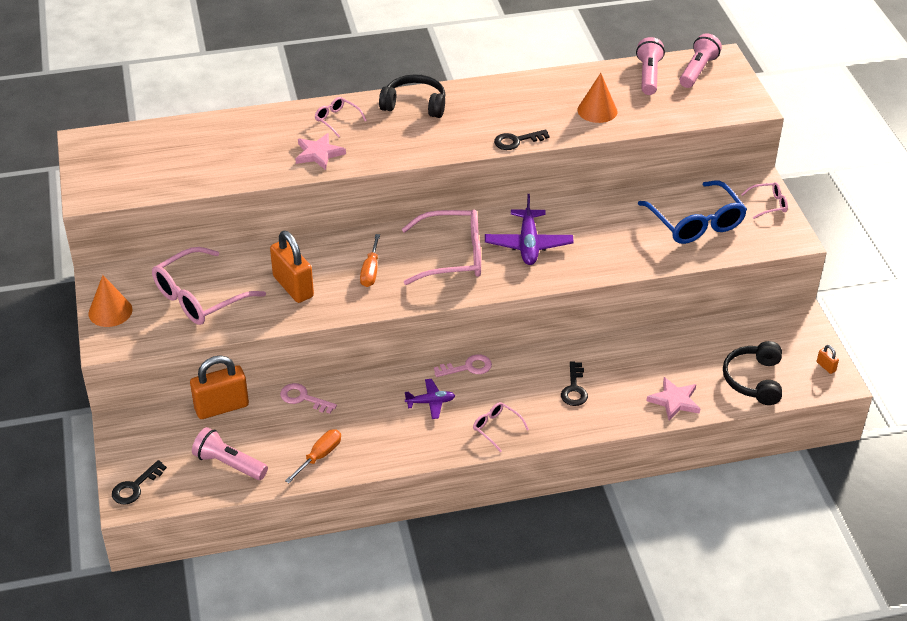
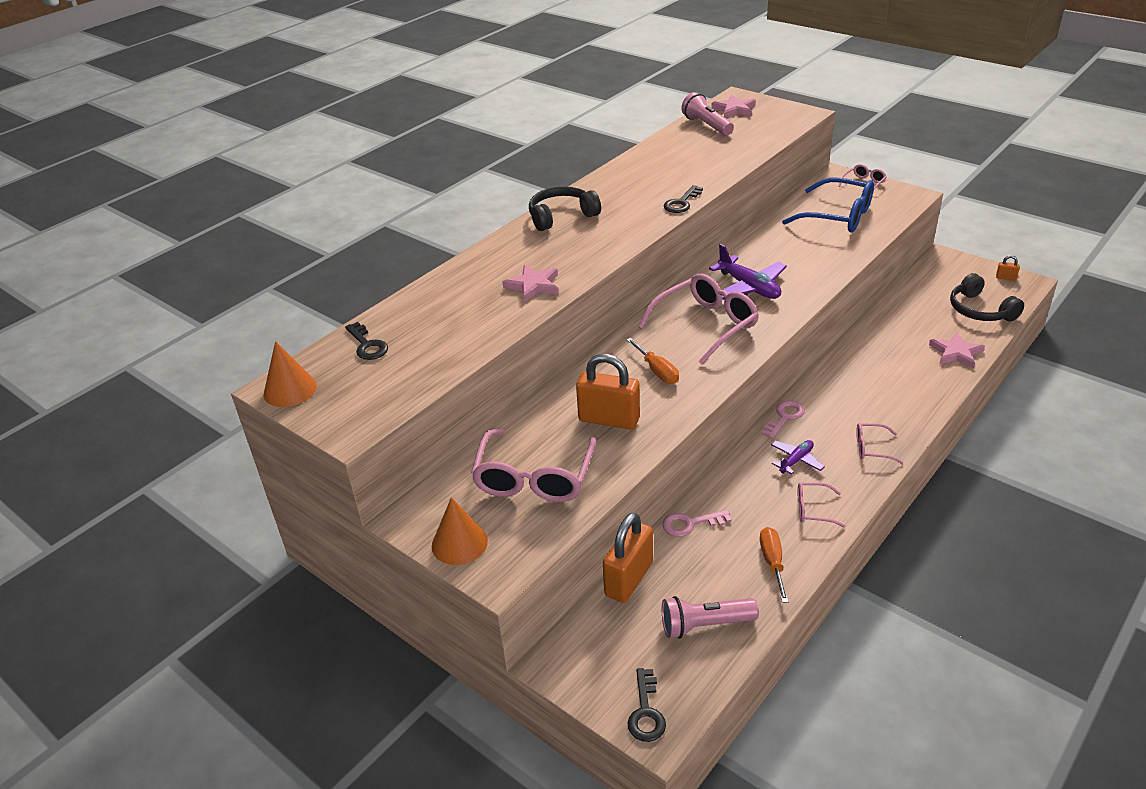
camera: 35 degrees left, 5 degrees down
pink glasses [315,97,367,137] -> pink glasses moved to [798,482,846,527]
black key [561,361,588,406] -> black key moved to [345,322,388,360]
orange cone [578,73,617,123] -> orange cone moved to [263,341,317,407]
pink flashlight [680,33,722,88] -> pink star [711,95,756,118]

